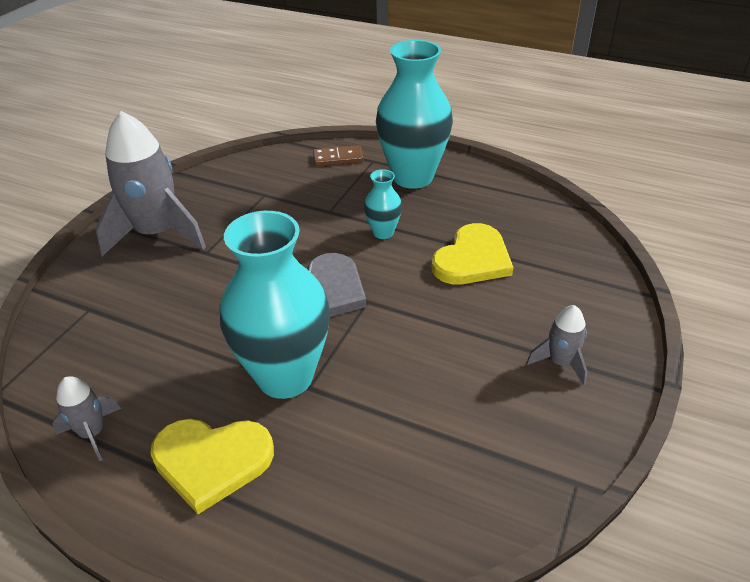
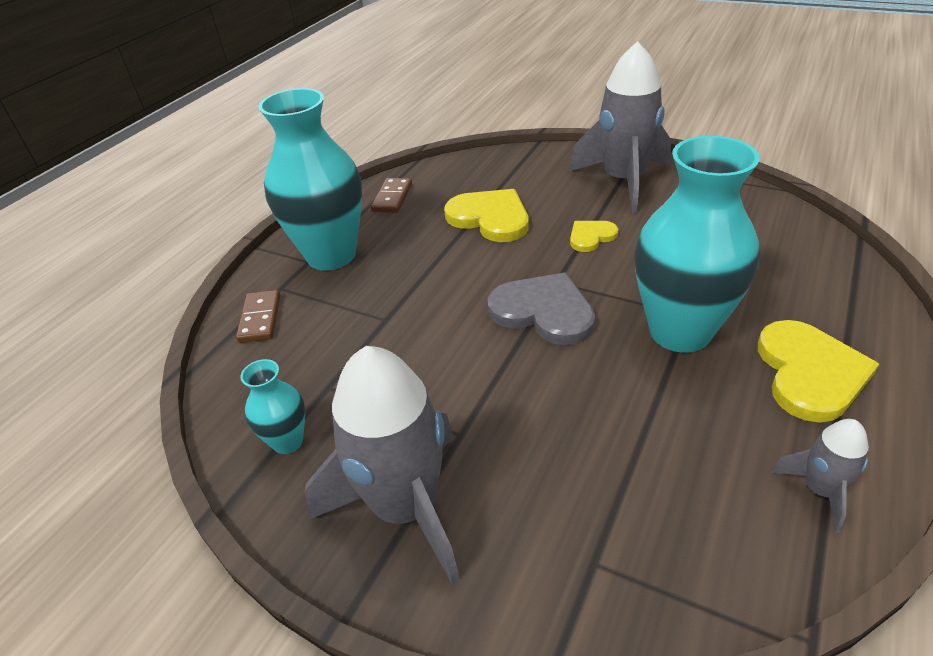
camera: 85 degrees left, 0 degrees up
turquoise vase [364,169,402,239] -> turquoise vase moved to [240,359,305,454]
grey rocket [526,305,587,385] -> grey rocket [569,41,671,213], size x2.11
none -> brown domino [371,178,412,213]
none -> yellow heart [570,221,618,252]

